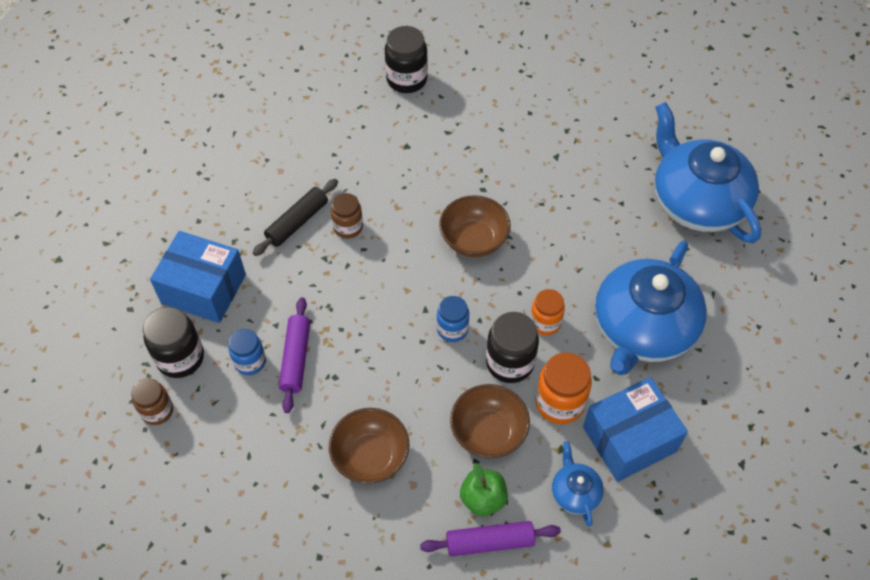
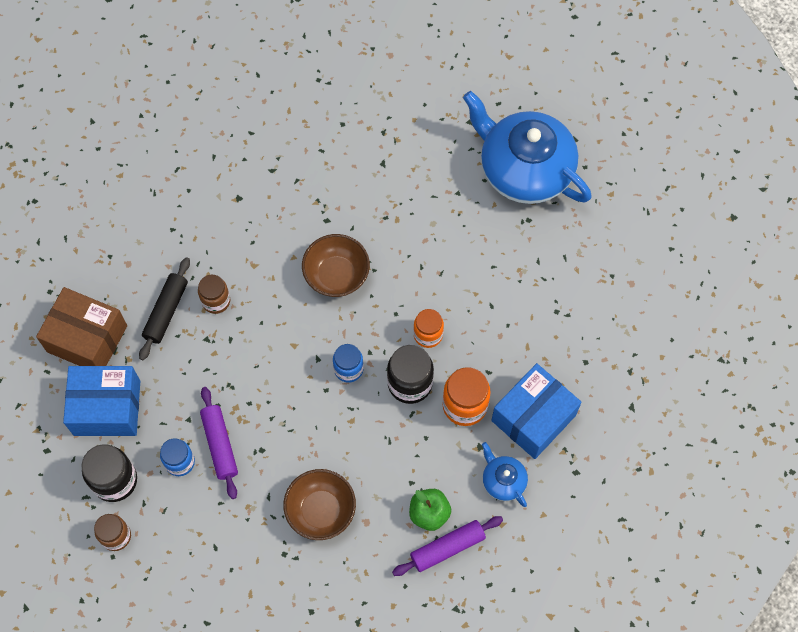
camera: 20 degrees left, 10 degrees up
black jar [385,26,428,93] -> none
brown bowl [450,384,530,458] -> none
blue teapot [595,241,707,375] -> none
none -> brown box [36,287,127,366]

